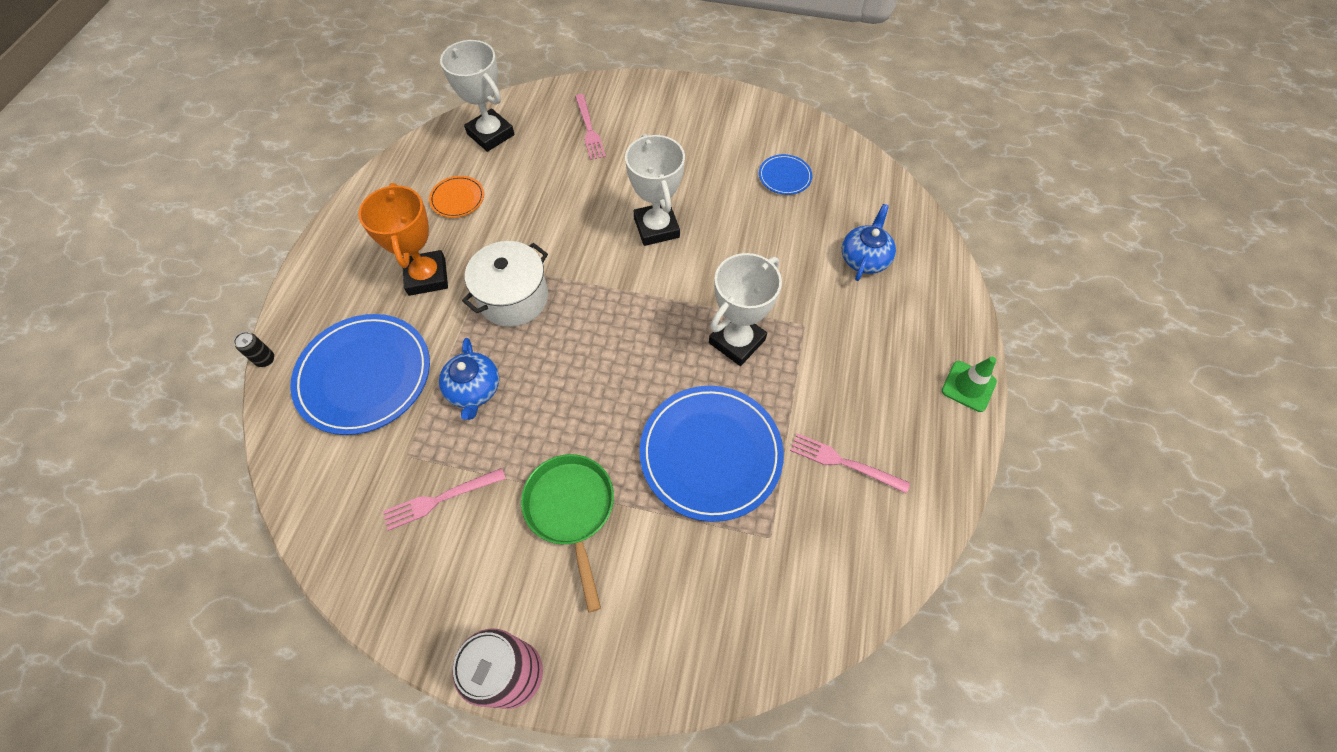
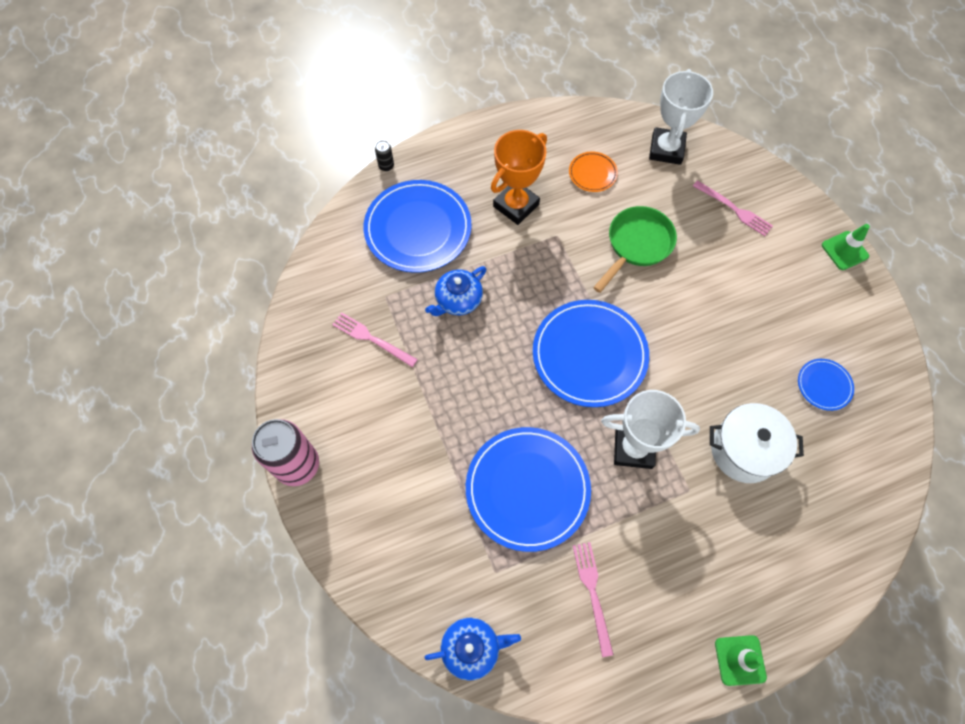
camera: 55 degrees right, 5 degrees up
white pot [462,241,548,327] -> white pot moved to [710,403,804,483]
green pan [521,454,614,612] -> green pan moved to [593,206,677,293]
pink fork [575,94,606,160] -> pink fork turned 90 degrees counterclockwise [693,180,773,236]
white trophy [625,134,685,246] -> none
blue teapot [842,204,896,281] -> blue teapot moved to [424,618,521,681]
none -> blue plate [533,300,649,407]
none -> green traffic cone [822,224,870,270]

